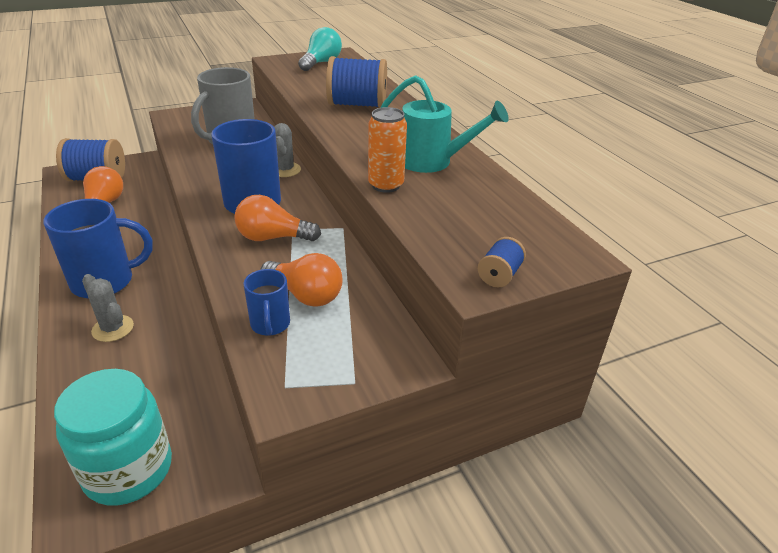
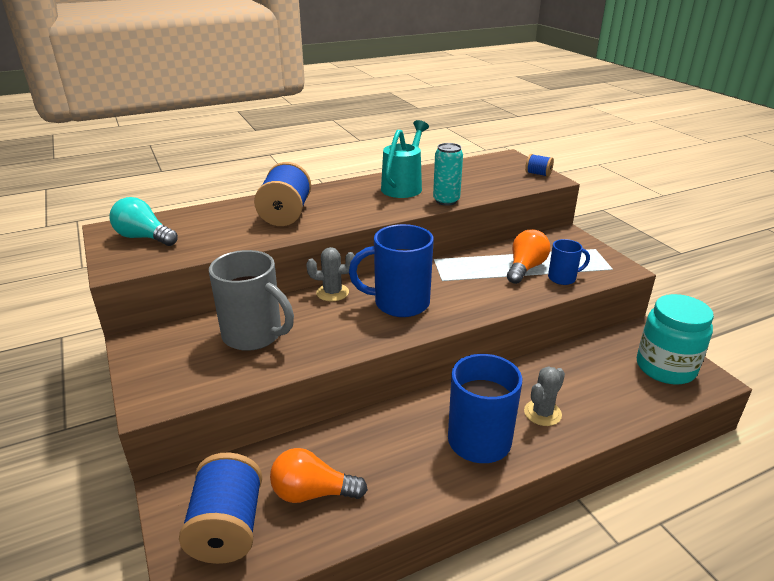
camera: 90 degrees left, 5 degrees down
orange light bulb [234,195,321,241] -> none
orange can [368,107,407,193] -> turquoise can [433,143,463,206]

